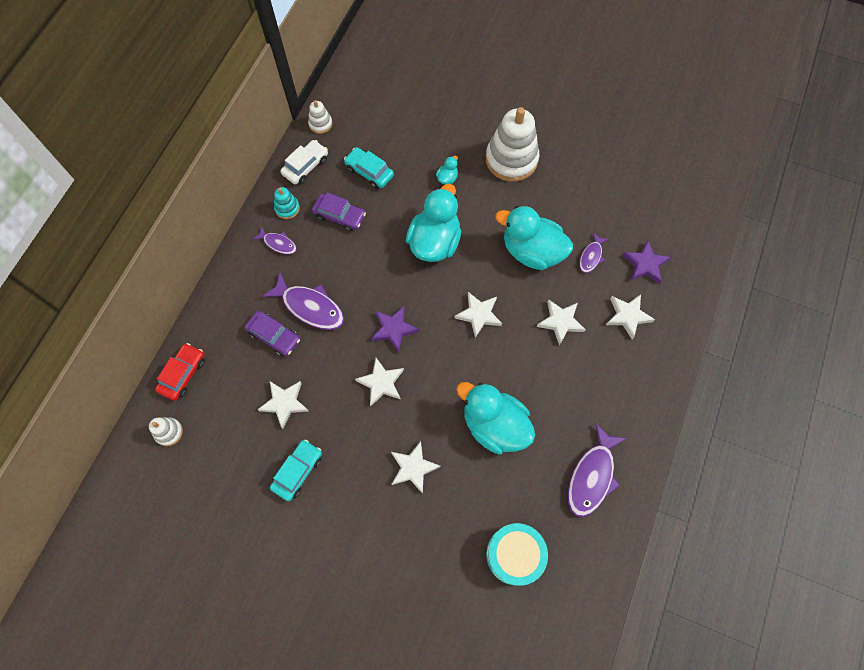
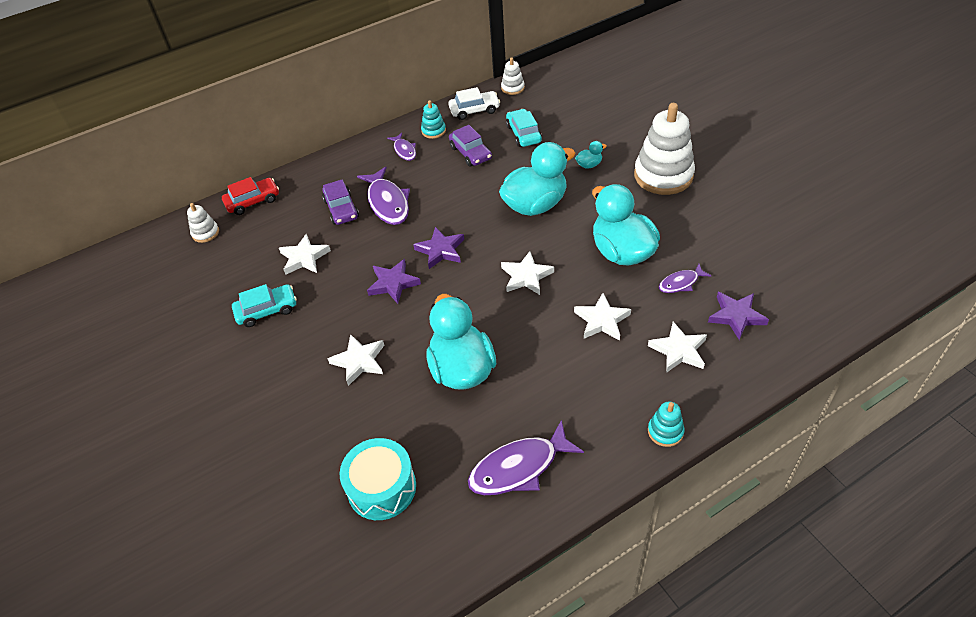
camera: 40 degrees right, 20 degrees down
white star [355,358,404,406] -> purple star [367,259,421,304]
none -> turquoise stacking toy [648,401,684,447]

